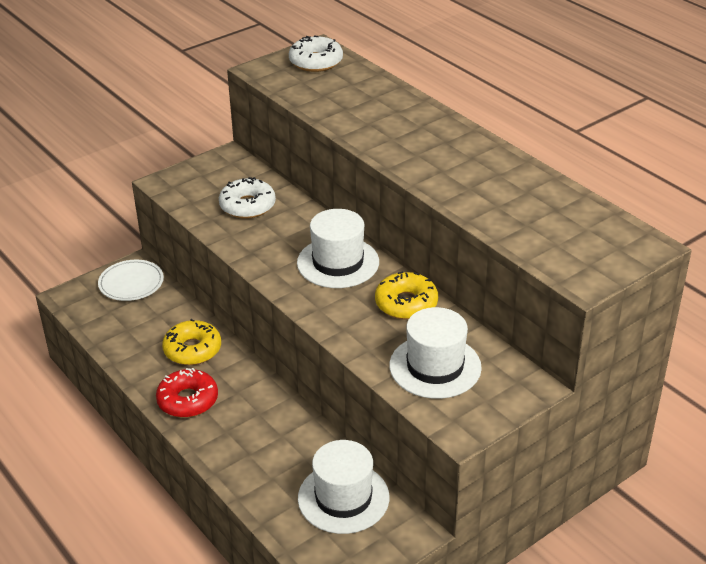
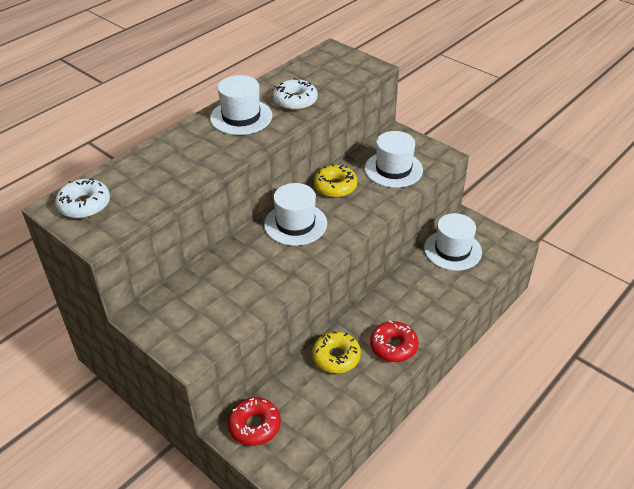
camera: 100 degrees left, 5 degrees up
white plate [98,260,164,301] -> red donut [228,397,281,446]
white donut [219,177,276,219] -> white donut moved to [273,78,318,110]
none -> white hat [210,75,272,135]

